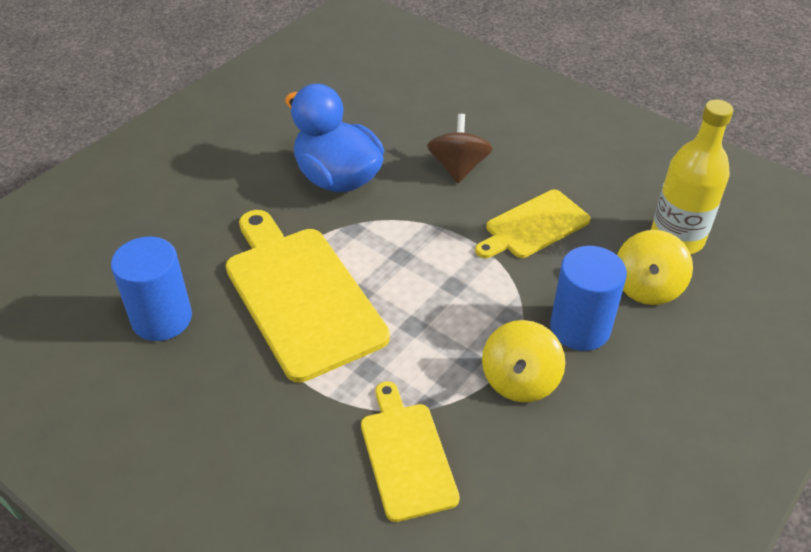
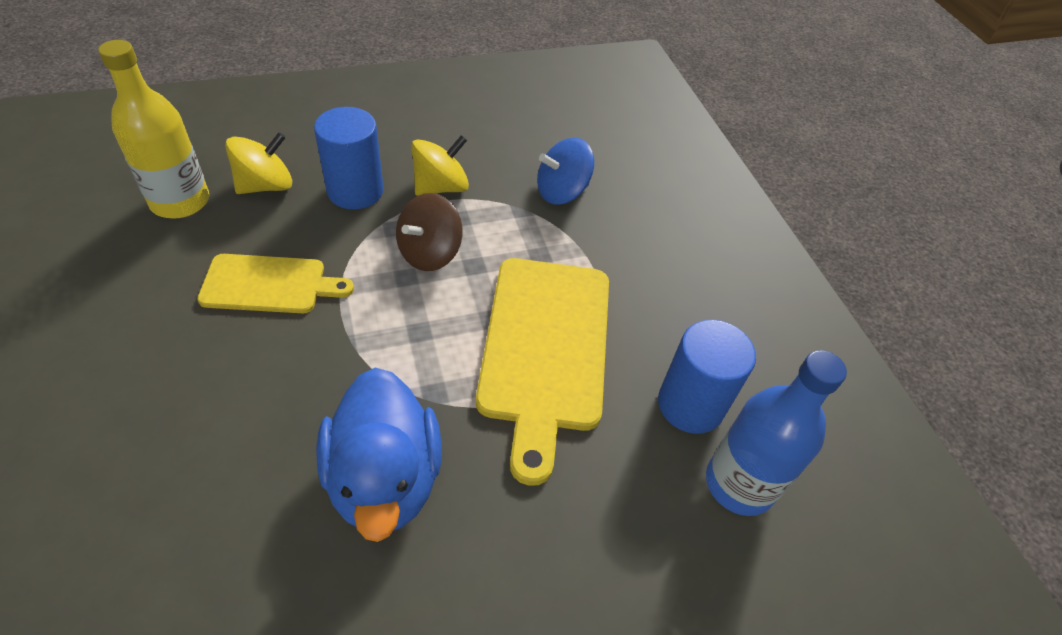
camera: 150 degrees left, 5 degrees up
yellow cutting board [361,381,460,522] -> blue spinning top [537,138,594,204]
brown spinning top [427,114,493,183] -> brown spinning top moved to [396,193,463,271]
none -> blue bottle [706,350,847,516]

